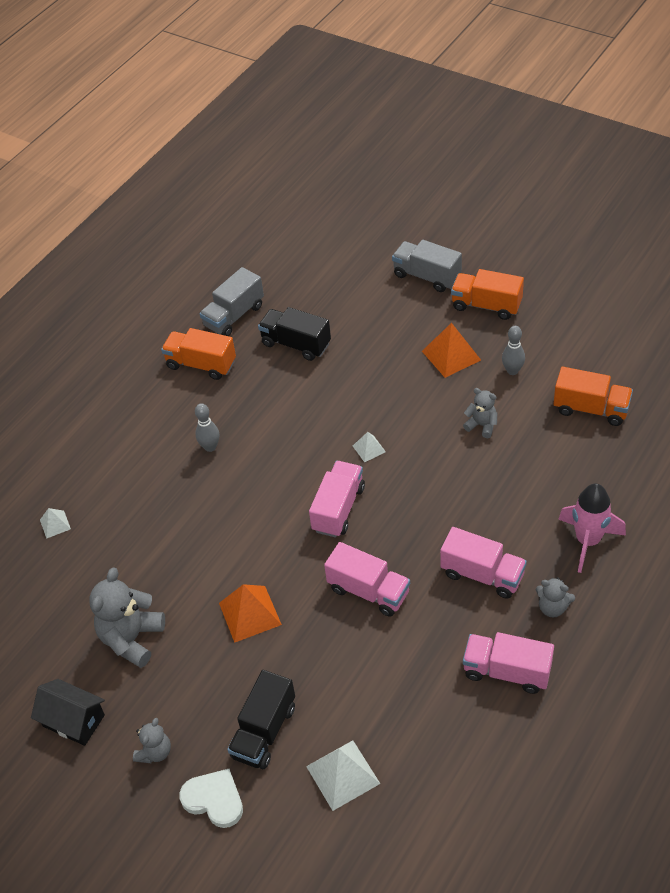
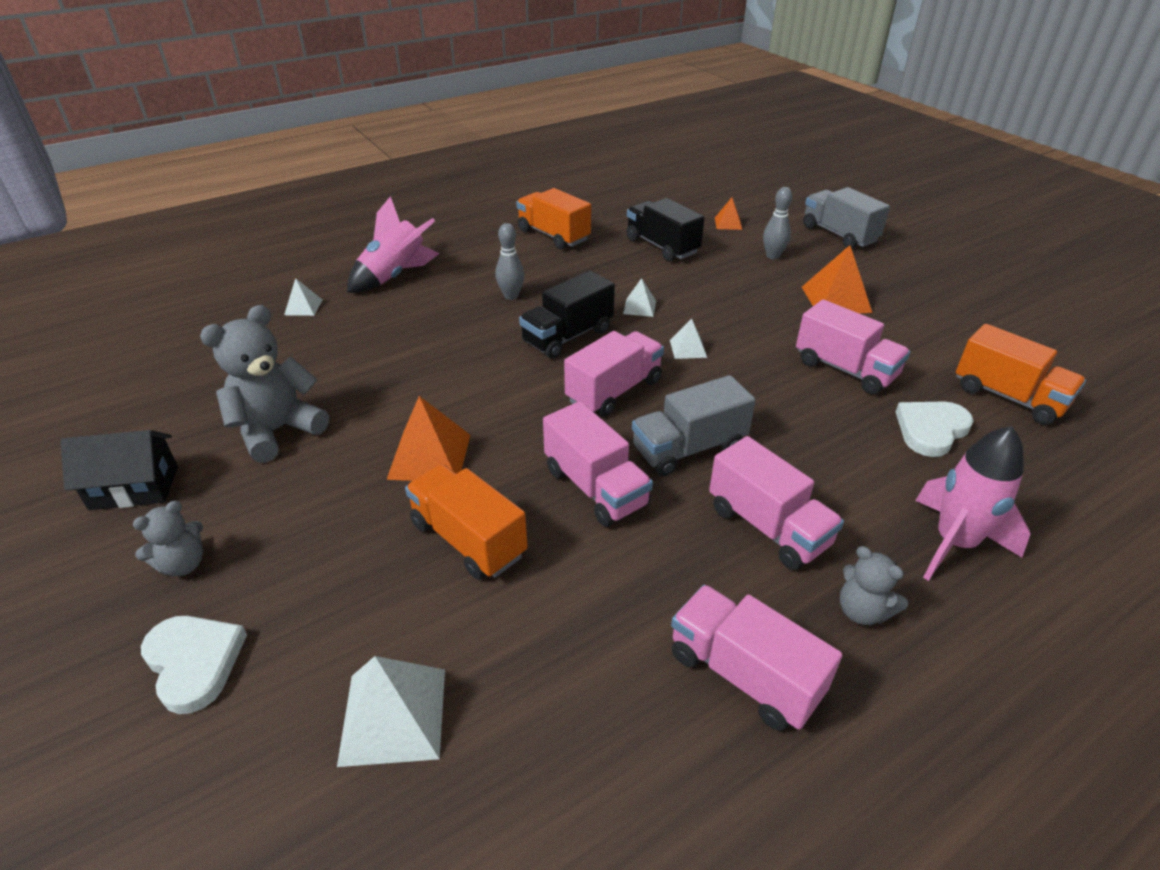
camera: 20 degrees right, 10 degrees down
black house [31,679,105,746] -> black house turned 60 degrees counterclockwise [60,430,178,510]
grey truck [199,267,264,336] -> grey truck moved to [632,375,756,476]
black truck [227,670,295,769] -> black truck moved to [519,271,615,359]
orange truck [451,269,524,320] -> orange truck moved to [405,464,528,580]
grey teddy bear [463,388,497,438] -> pink truck [796,299,910,394]
grey bowling pin [502,326,525,375] -> grey bowling pin moved to [763,187,792,259]
none -> pink rocket [347,196,440,293]
none -> white pyramid [623,278,656,317]
none -> orange pyramid [715,198,742,230]
none -> white heart [896,402,974,457]

